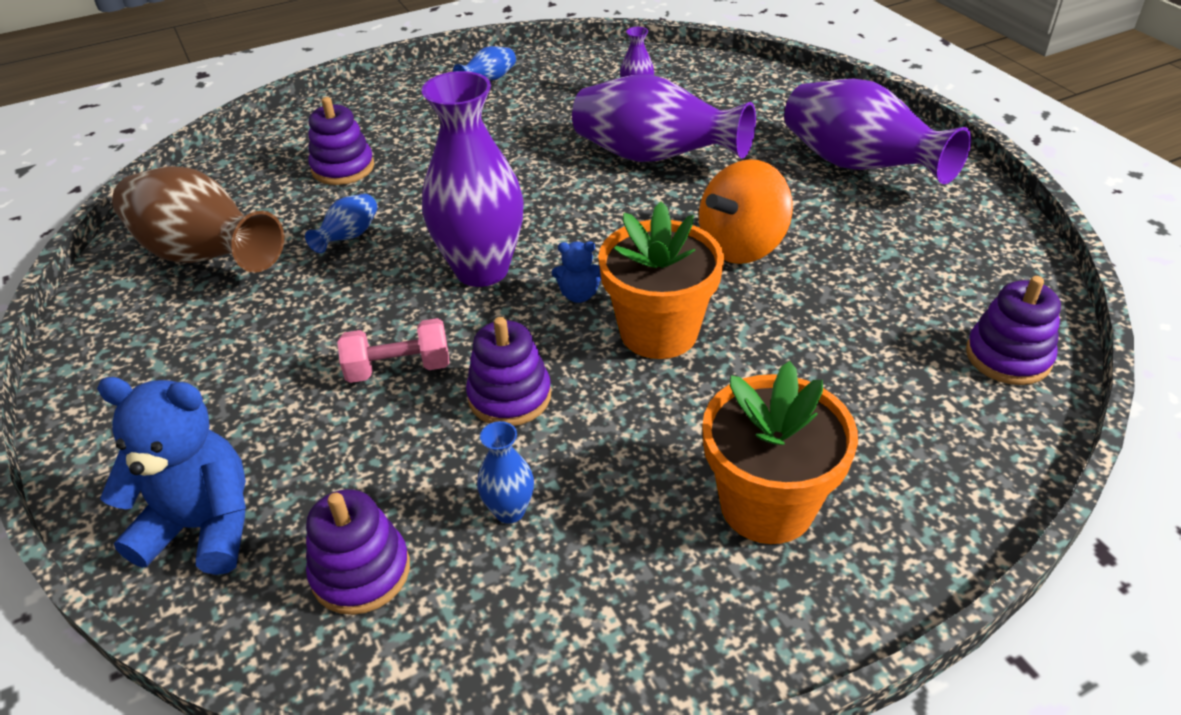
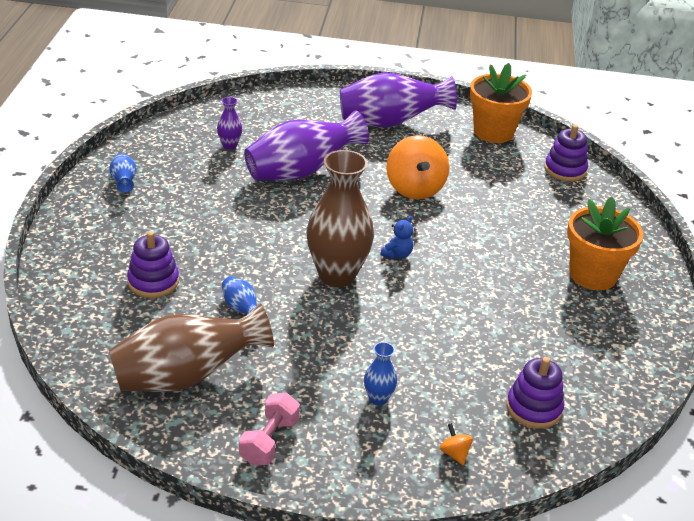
camera: 60 degrees left, 5 degrees down
blue teddy bear [97,377,246,575] -> orange spinning top [440,423,473,465]
pink dumbbell [337,318,449,383] -> pink dumbbell moved to [239,393,300,465]
purple vase [422,71,524,287] -> brown vase [307,150,374,287]
purple stacking toy [466,317,551,426] -> none
blue vase [477,421,534,523] -> blue vase moved to [364,342,397,406]
orange flower pot [598,202,724,359] -> orange flower pot moved to [470,63,532,143]

